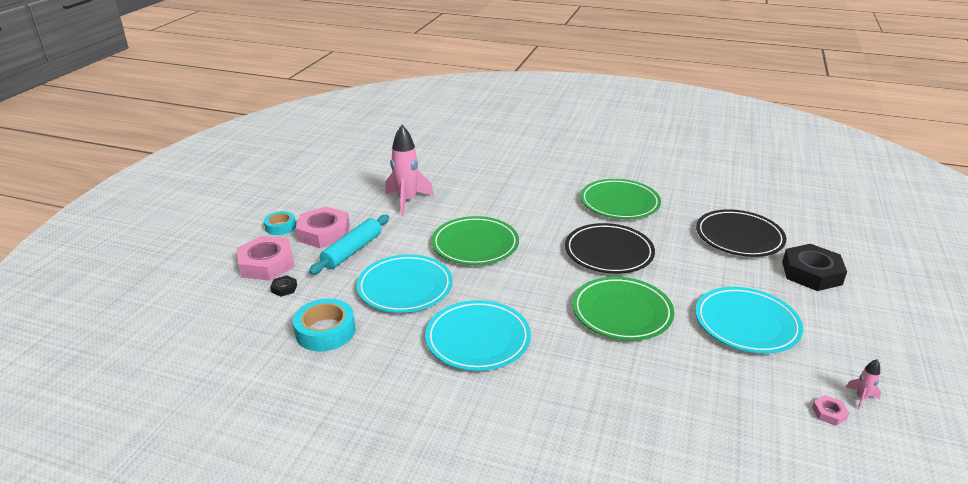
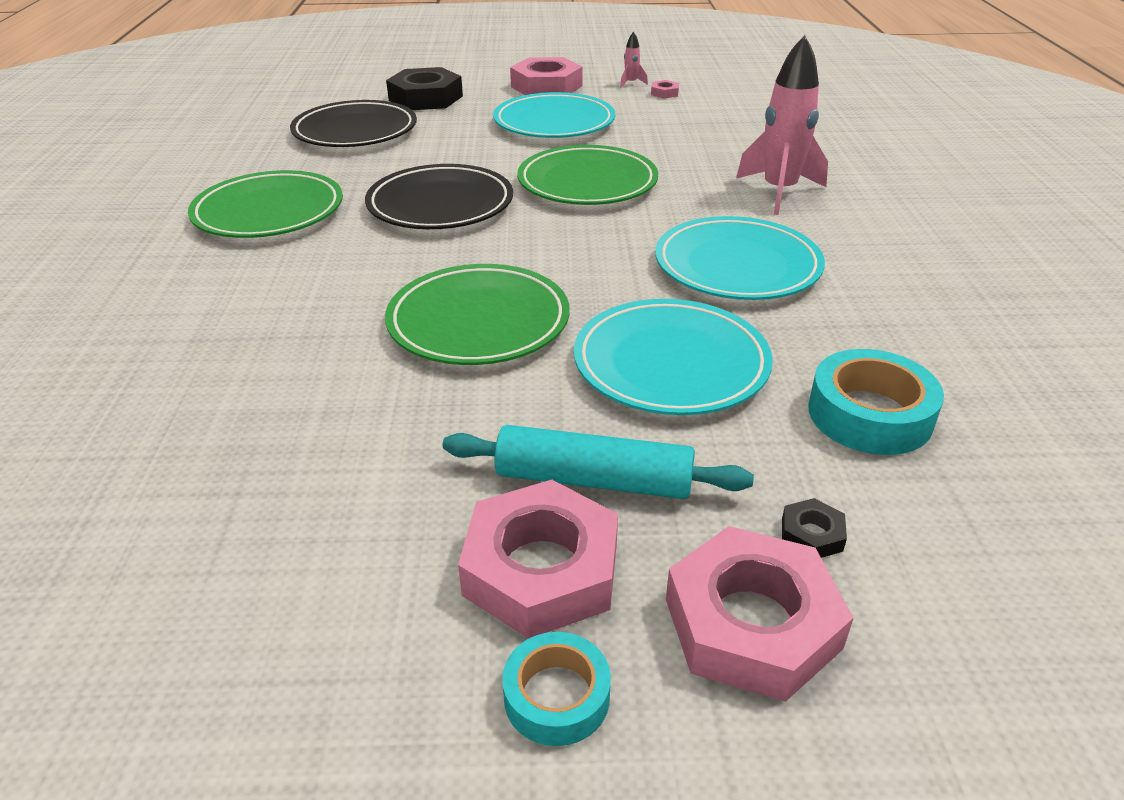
camera: 110 degrees left, 5 degrees up
pink rocket [385,125,434,216] -> pink rocket moved to [736,35,828,215]
none -> pink nut [510,57,583,95]

